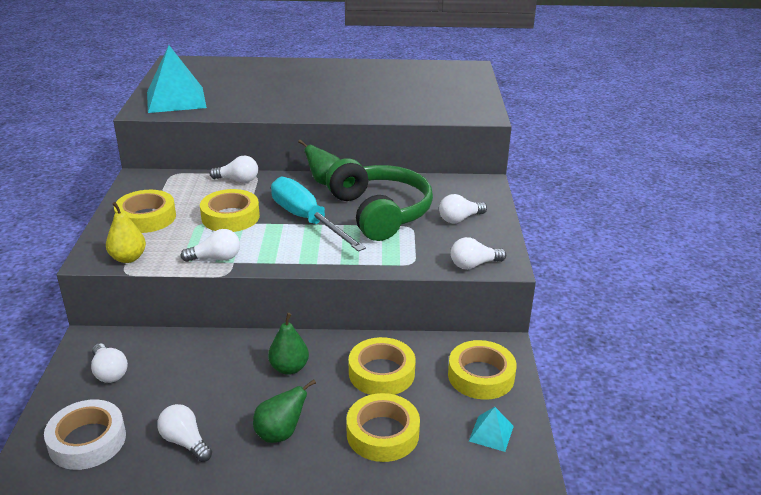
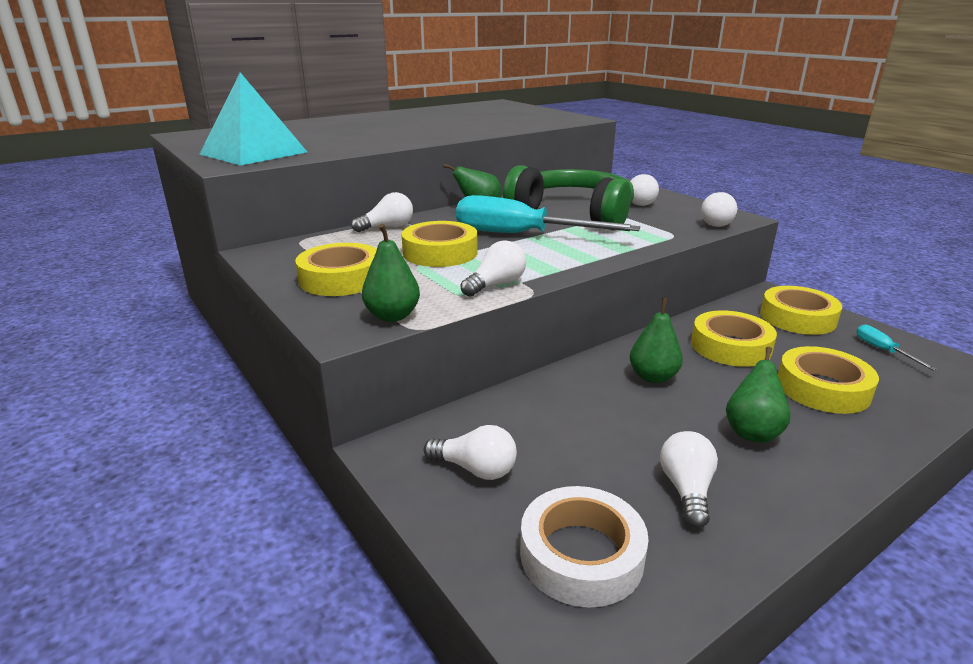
camera: 35 degrees left, 5 degrees down
yellow pear [106,202,146,263] -> green pear [362,224,420,322]
white light bulb [157,404,212,462] -> white light bulb turned 90 degrees clockwise [660,431,718,528]
turquoise pyramid [469,407,514,452] -> turquoise screwdriver [856,324,937,370]

